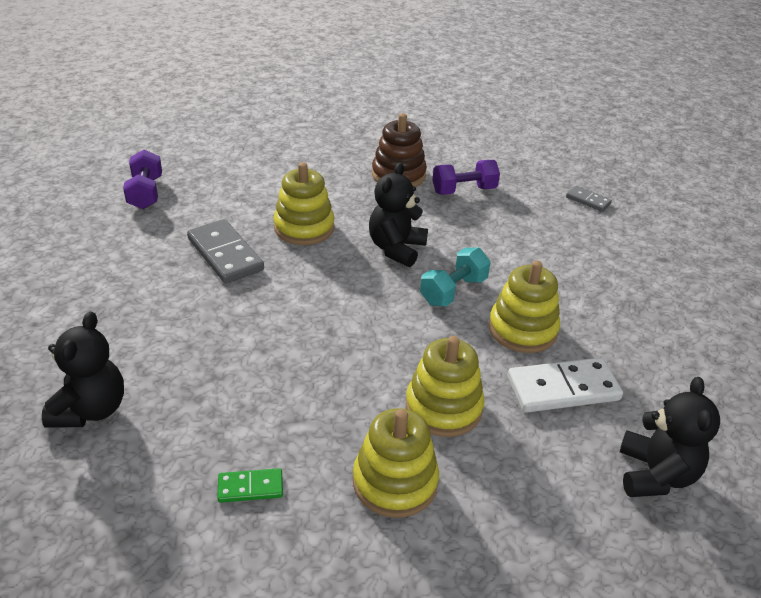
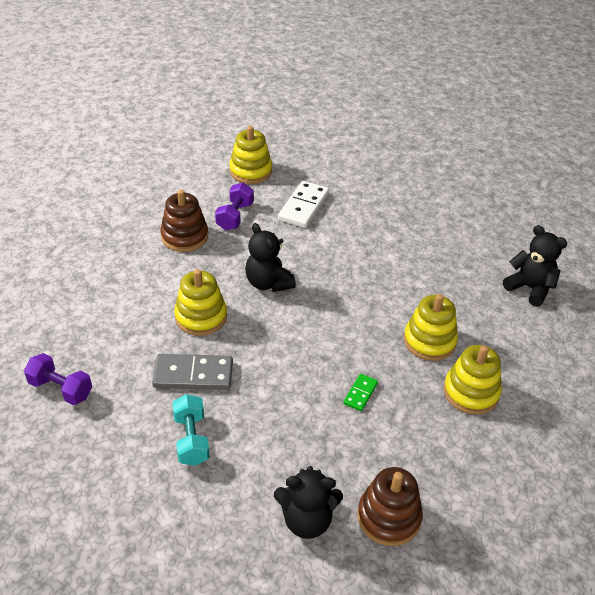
camera: 55 degrees left, 5 degrees up
black teddy bear [42,312,124,428] -> black teddy bear turned 135 degrees clockwise [274,466,343,539]
green domino [218,468,283,503] -> green domino moved to [343,373,378,411]
turquoise dumbbell [420,248,491,307] -> turquoise dumbbell moved to [172,394,210,466]
yellow stacking toy [489,261,560,353] -> yellow stacking toy moved to [229,126,272,184]
white domino [507,357,623,413] -> white domino moved to [278,181,329,228]
grey domino [566,186,612,212] -> none
none -> brown stacking toy [358,467,423,546]

